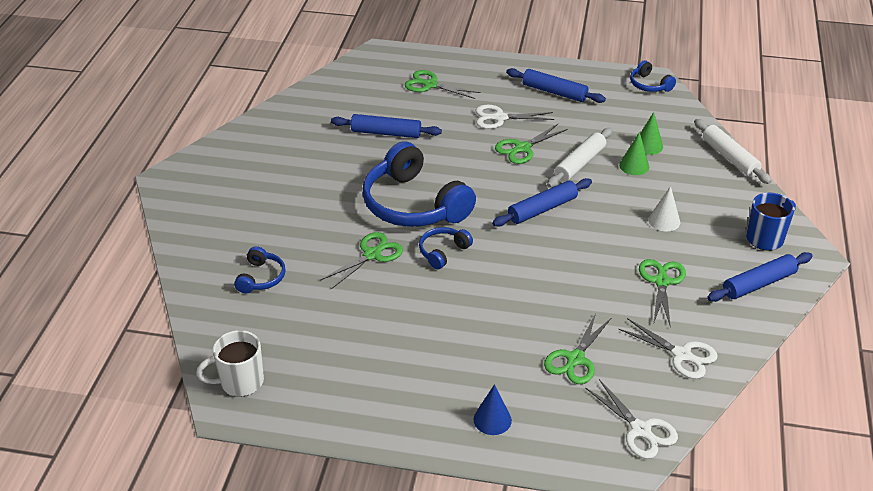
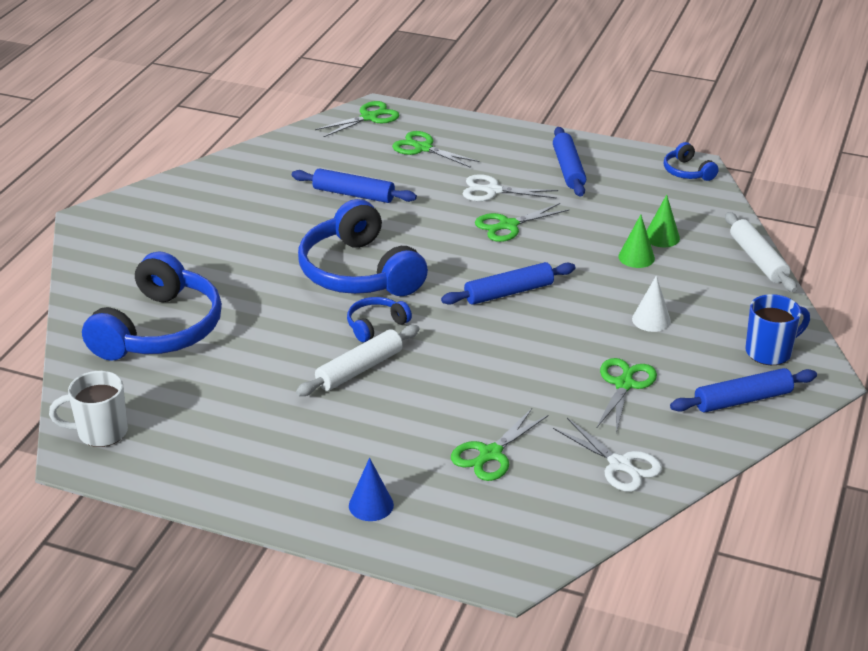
camera: 10 degrees right, 5 degrees down
blue headphones [234,246,286,293] -> blue headphones [82,251,222,361], size x2.19
green scissors [320,232,403,289] -> green scissors moved to [315,101,399,137]
blue rolling pin [506,68,606,103] -> blue rolling pin turned 45 degrees clockwise [553,127,586,197]
white rolling pin [547,128,612,188] -> white rolling pin moved to [296,325,420,396]
white scissors [585,379,678,459] -> none

